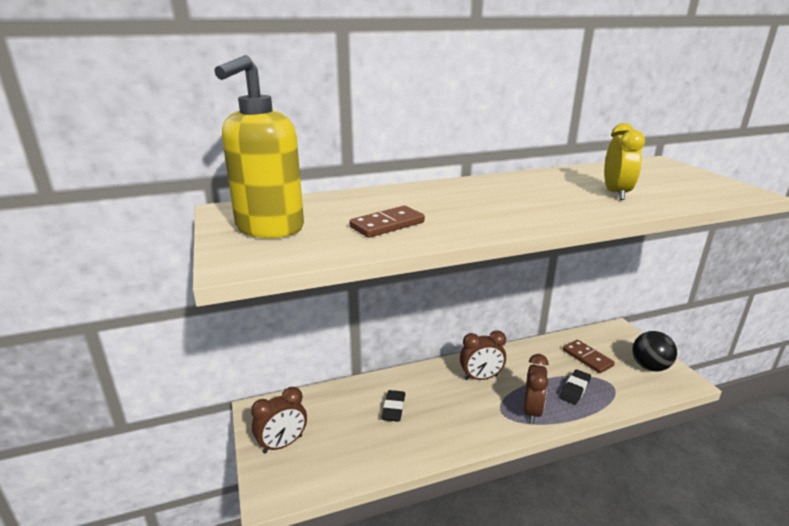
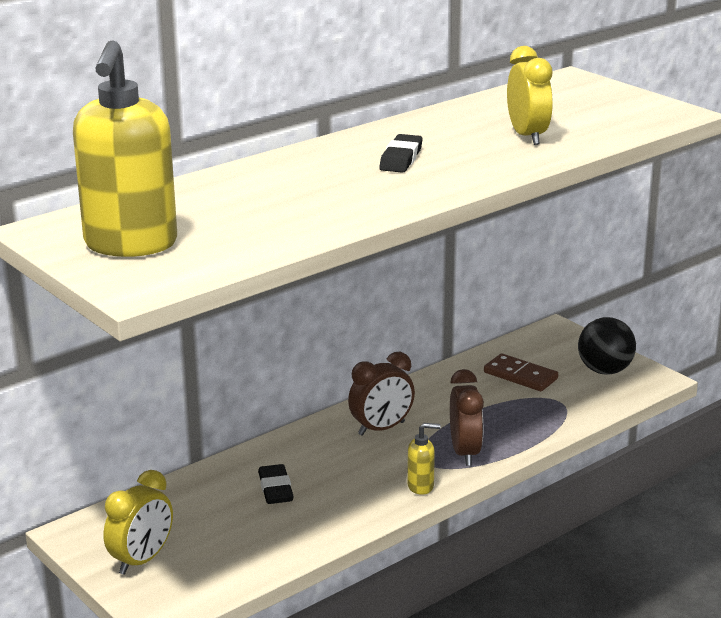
camera: 20 degrees left, 0 degrees up
brown clock [251,387,307,454] -> yellow clock [103,470,173,575]
brown domino [350,206,425,238] -> none
black eraser [560,369,591,405] -> black eraser moved to [379,134,423,173]
none -> yellow soap dispenser [407,423,441,495]

